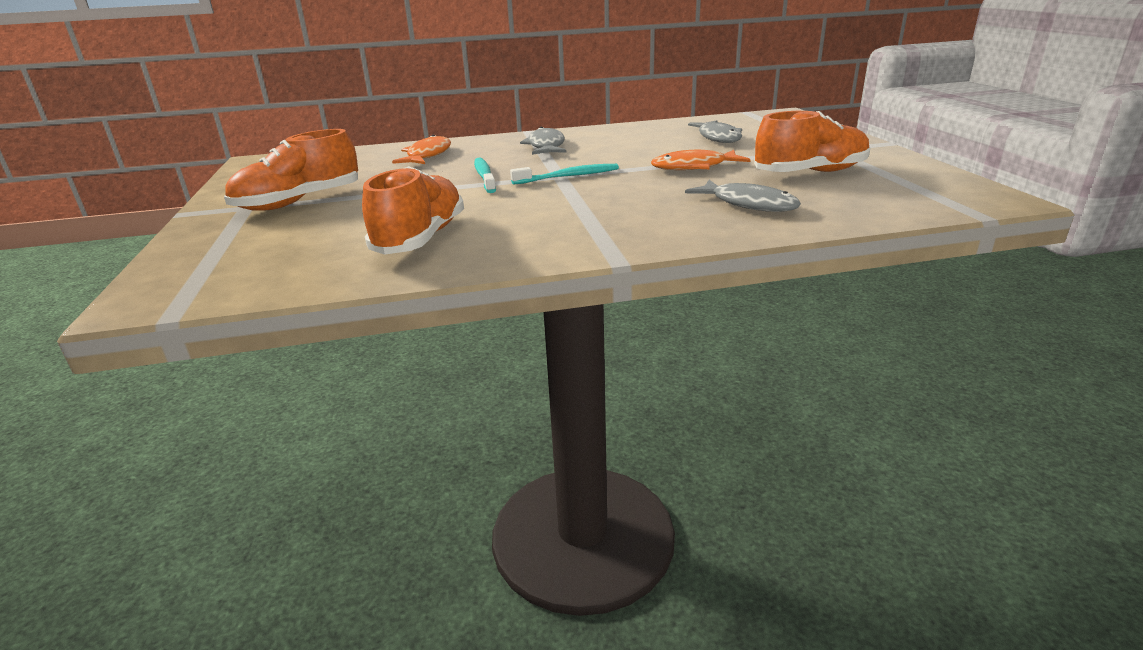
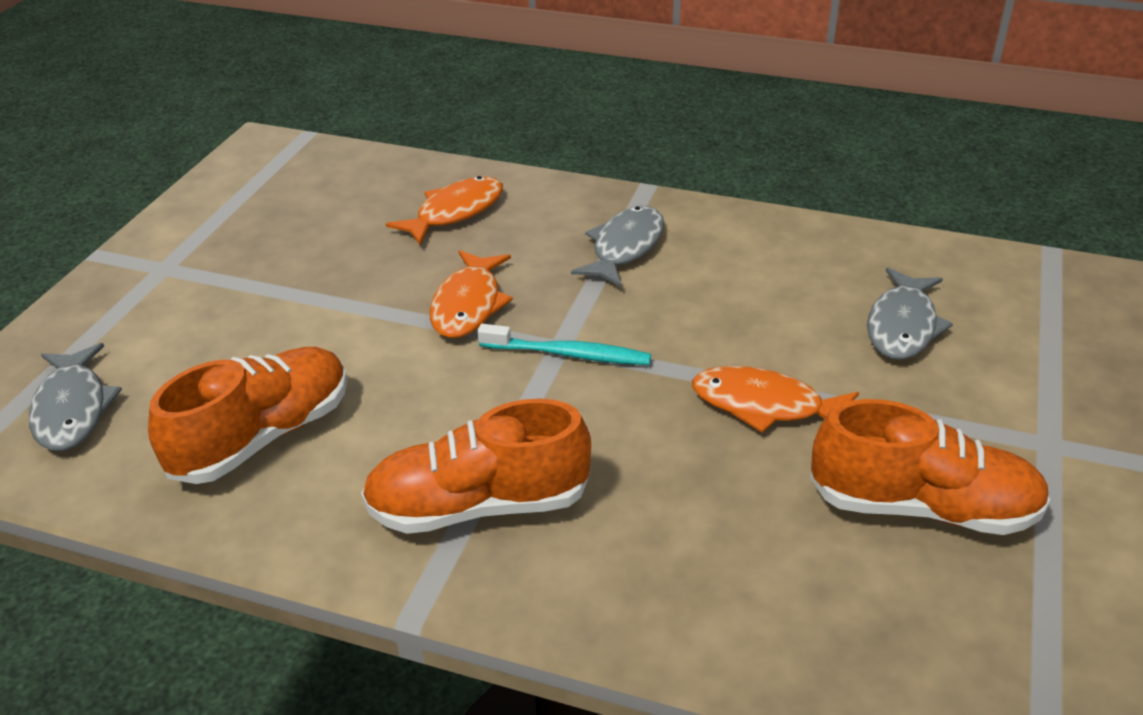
camera: 30 degrees right, 10 degrees up
orange shoe [224,129,358,211] -> orange shoe moved to [361,399,591,534]
turquoise toothbrush [474,158,496,193] -> orange fish [430,250,513,338]
grey fish [685,180,801,212] -> grey fish moved to [29,343,122,451]

